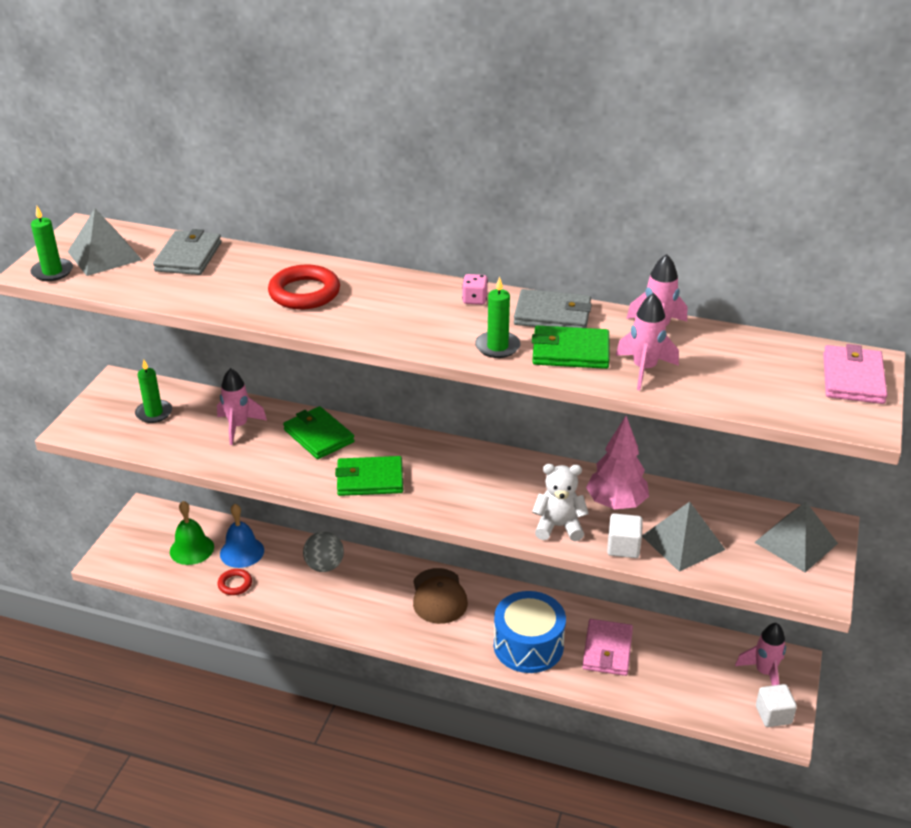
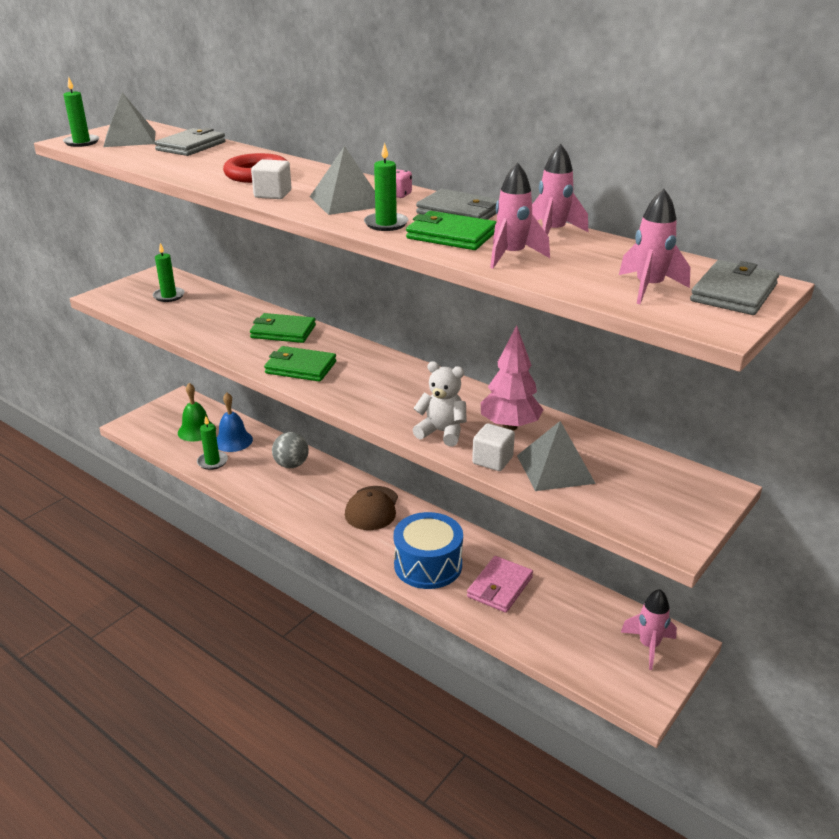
camera: 20 degrees right, 5 degrees down
pink rocket [217,368,267,445] -> pink rocket moved to [619,189,690,304]
red ring [217,569,252,595] -> green candle [197,416,228,470]
green wallet [283,406,355,459] -> green wallet turned 60 degrees counterclockwise [250,313,316,343]
grey pyramid [754,502,838,572] -> grey pyramid moved to [310,146,375,215]
white cube [756,684,797,727] -> white cube moved to [251,159,292,199]
pink wallet [823,344,887,404] -> grey wallet [690,260,779,315]

